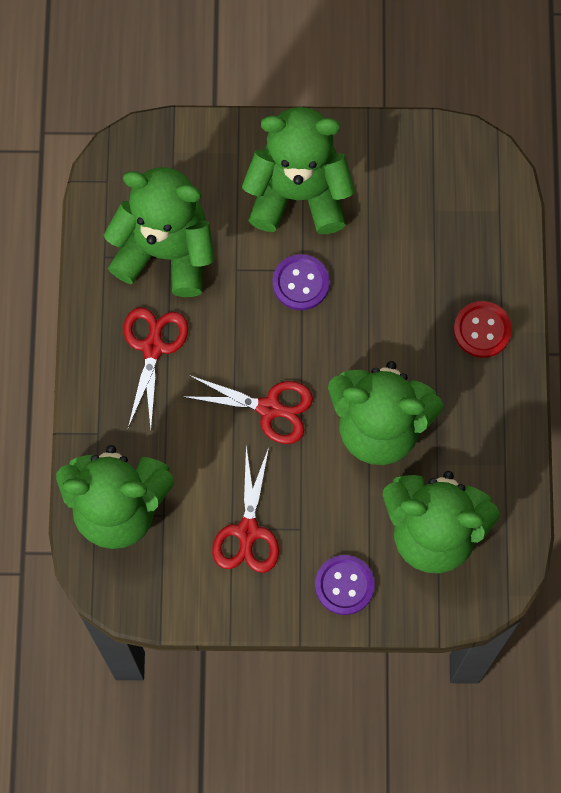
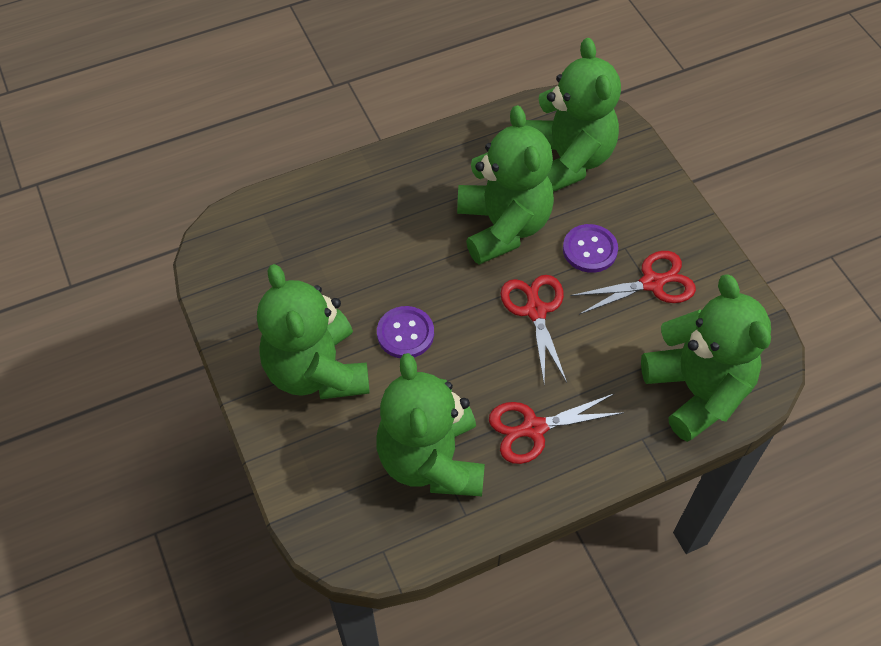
camera: 115 degrees left, 15 degrees down
purple button [315,555,375,615] -> purple button moved to [563,224,618,273]
red button [454,301,512,358] -> none

